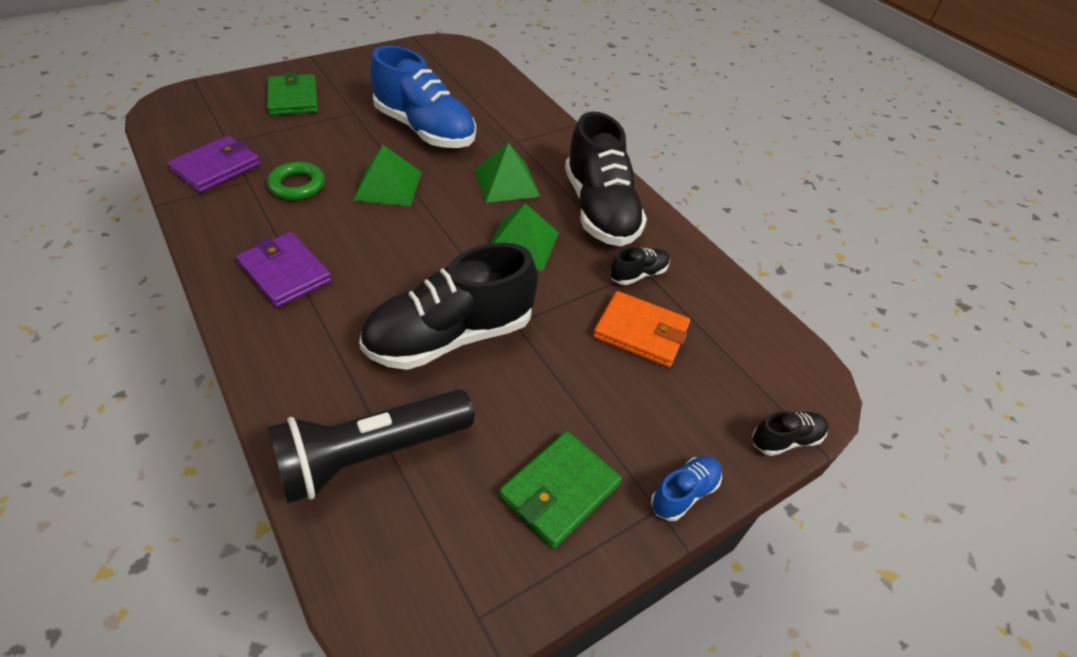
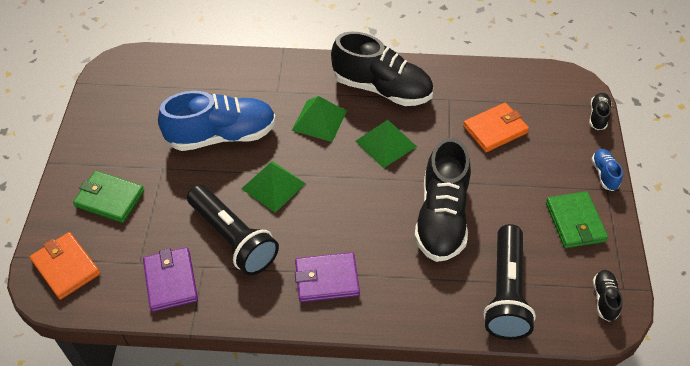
camera: 50 degrees left, 5 degrees up
green ring [267,162,325,200] -> black flashlight [187,185,279,276]
black shoe [610,247,670,285] -> black shoe moved to [593,270,622,322]
none -> orange wallet [30,232,100,300]

